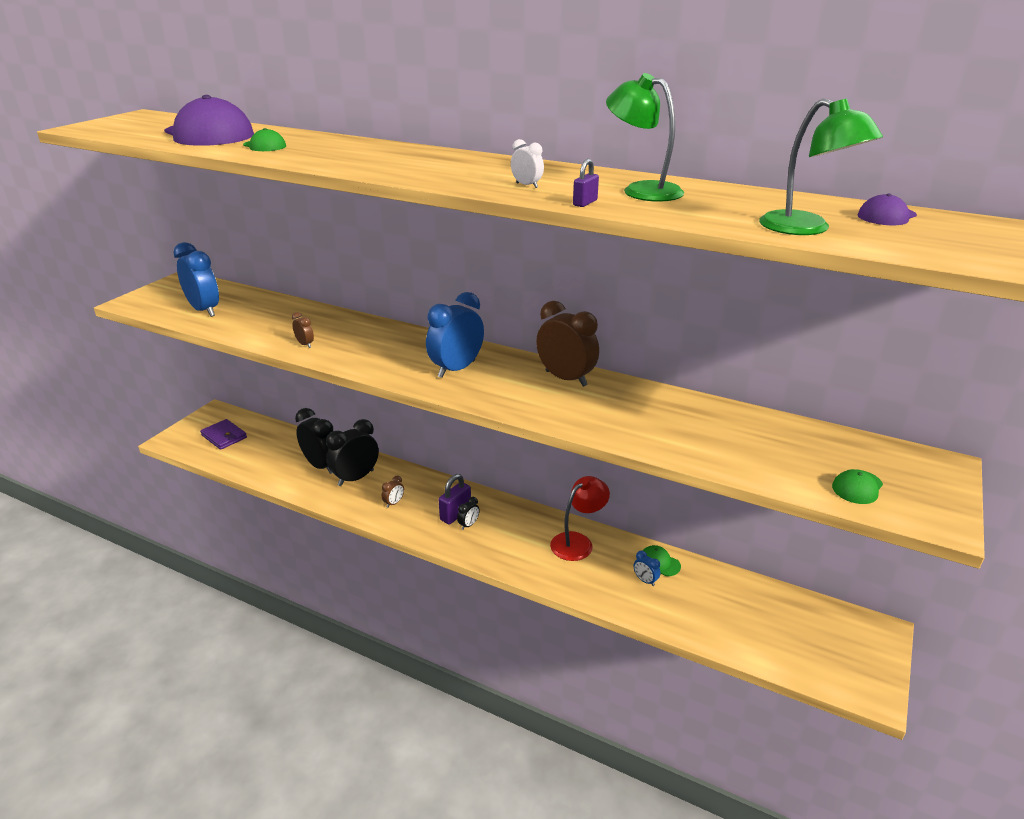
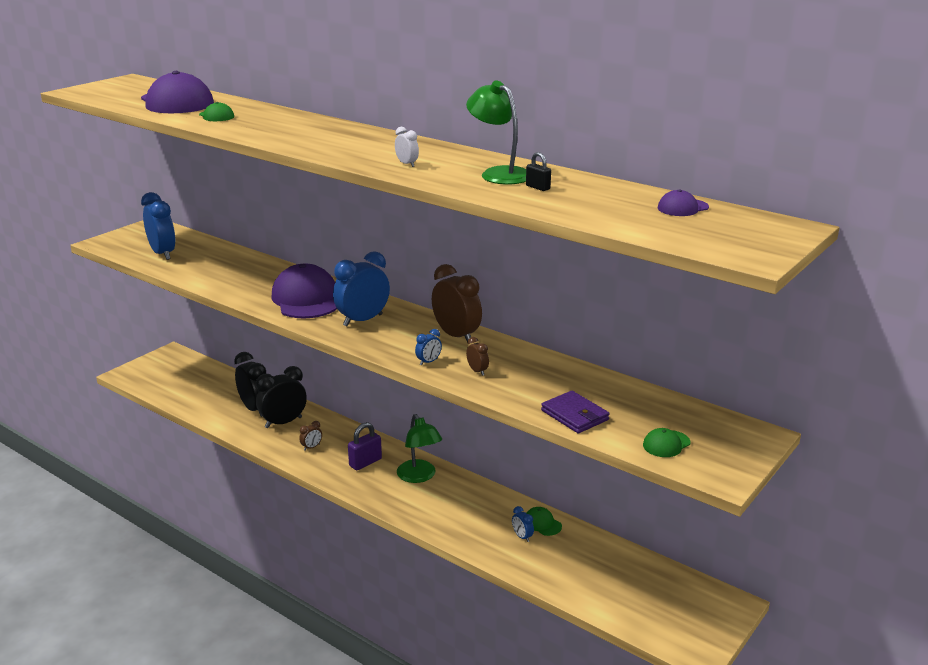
camera: 10 degrees right, 5 degrees down
purple wallet [200,419,247,450] -> purple wallet moved to [541,391,609,433]
brown clock [292,312,314,348] -> brown clock moved to [466,337,489,376]
black clock [457,497,480,530] -> none
red lamp [550,476,610,561] -> none
purple padlock [573,159,599,207] -> none
green lamp [759,99,883,235] -> green lamp moved to [397,414,442,483]
none -> purple cap [272,264,337,318]
none -> blue clock [415,329,442,365]
none -> black padlock [526,152,551,191]

